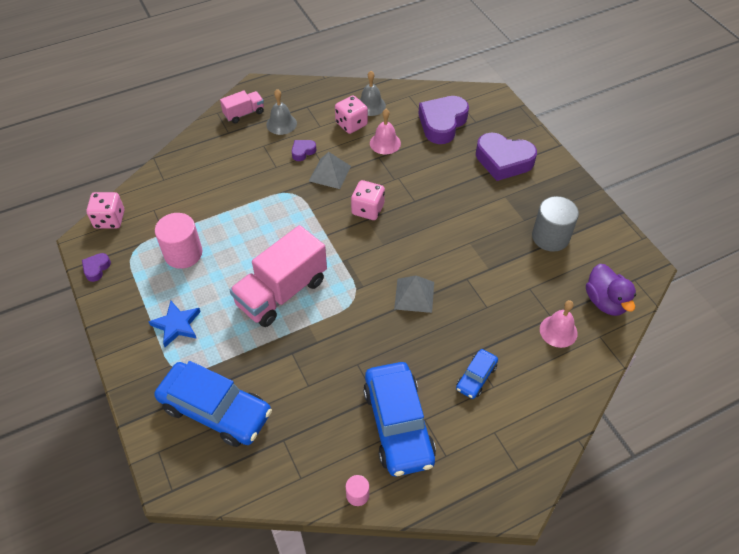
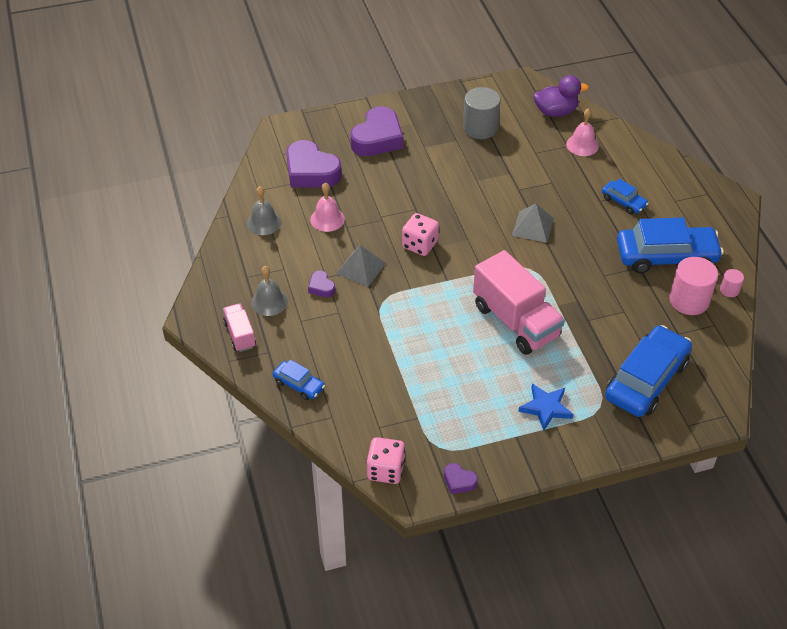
camera: 80 degrees left, 5 degrees down
pink cylinder [155,213,202,269] -> pink cylinder moved to [669,257,718,315]
pink dice [335,95,368,134] -> none
none -> blue car [272,360,325,400]

